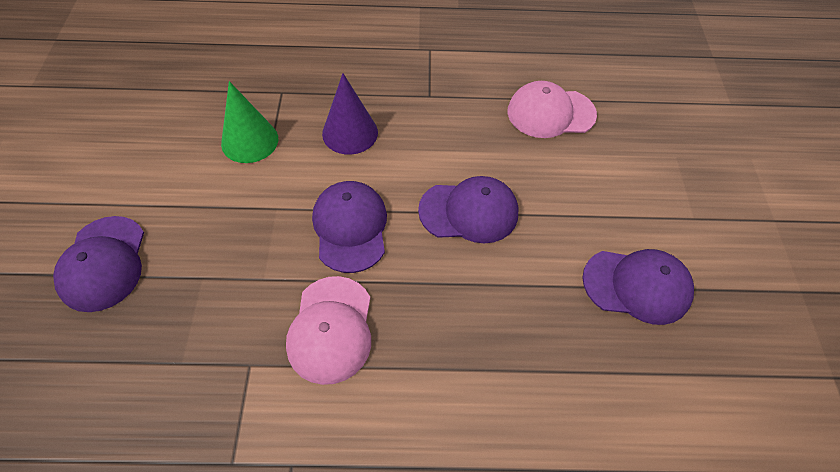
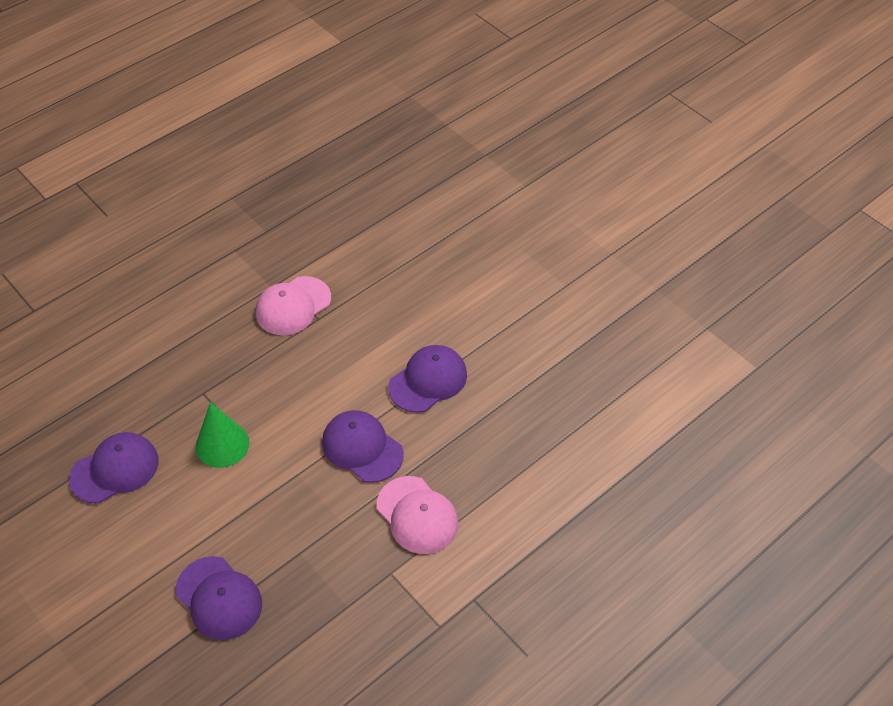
camera: 40 degrees left, 5 degrees down
purple cone [322,73,378,155] -> none
pink cap [508,81,597,138] -> pink cap moved to [256,276,331,335]
purple cap [582,249,694,325] -> purple cap moved to [69,432,159,504]

